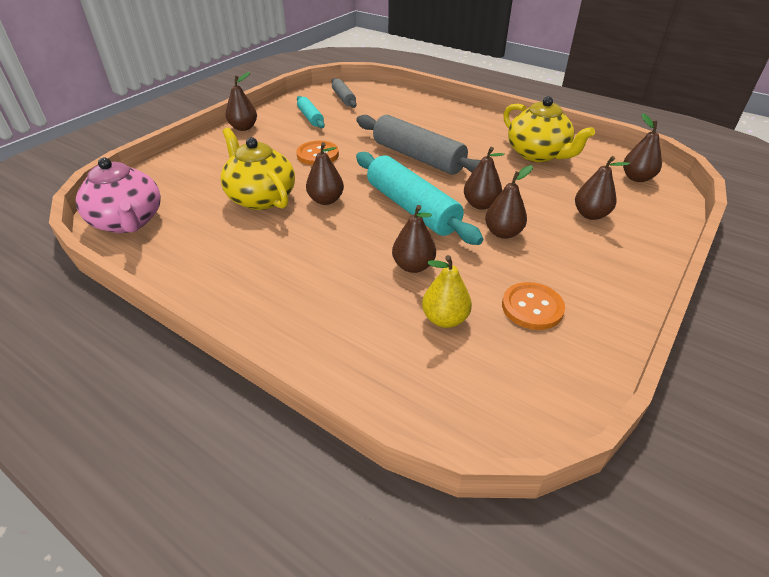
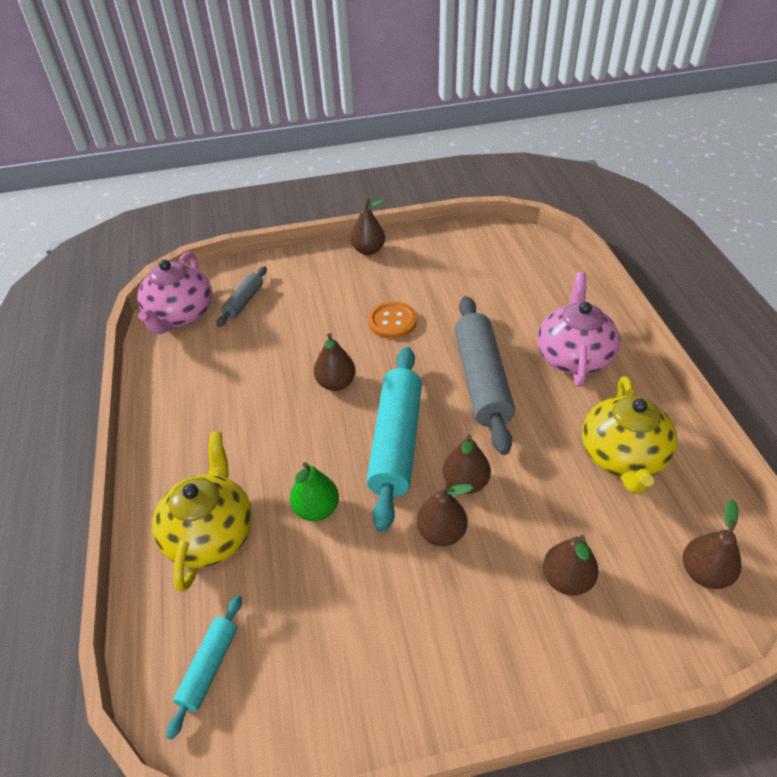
camera: 45 degrees right, 5 degrees up
yellow teapot [220,128,295,210] -> yellow teapot moved to [152,432,253,592]
turquoise rolling pin [297,96,325,128] -> turquoise rolling pin moved to [166,595,242,740]
grey rolling pin [332,78,357,108] -> grey rolling pin moved to [216,266,267,327]
brown pear [392,205,436,273] -> green pear [290,462,339,521]
yellow pear [422,255,472,328] -> none
orange button [502,282,565,330] -> none
none -> pink teapot [537,272,620,387]

